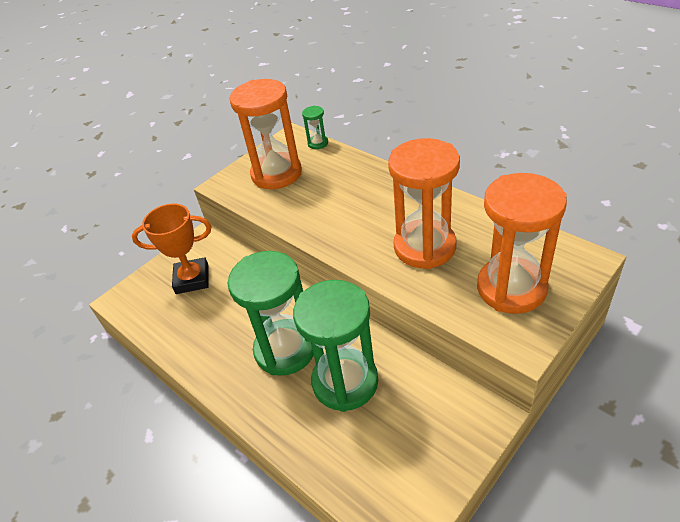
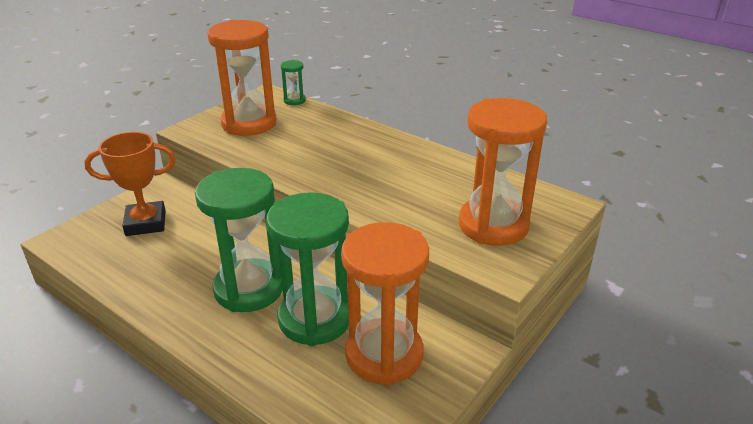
camera: 10 degrees left, 10 degrees down
orange hourglass [388,138,460,269] -> orange hourglass moved to [341,222,429,385]

